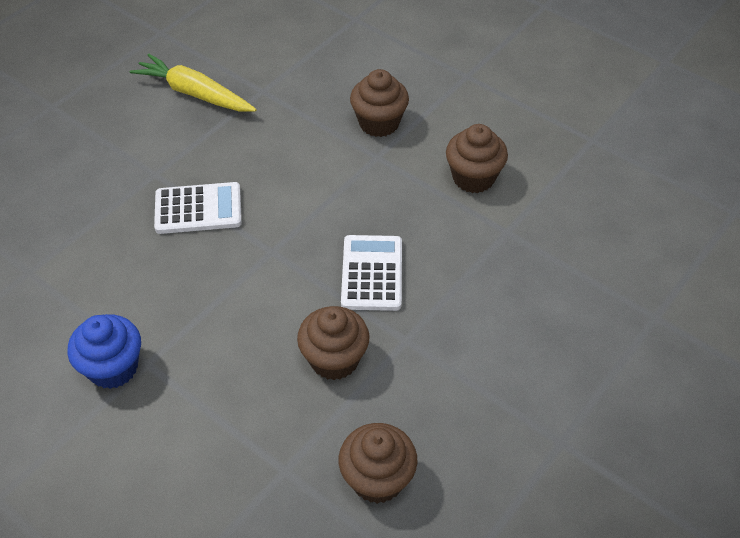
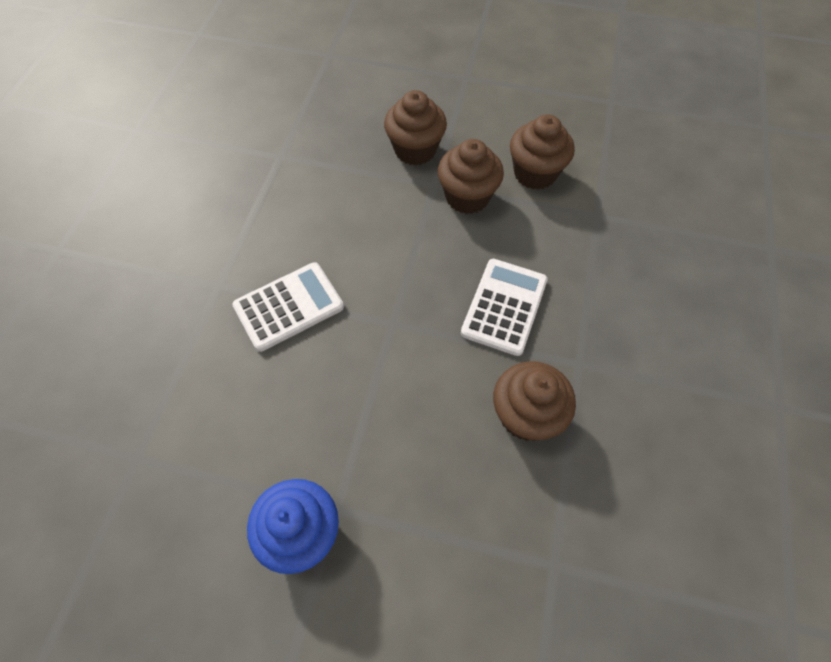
camera: 25 degrees left, 10 degrees up
yellow carrot [130,54,256,112] -> none
brown cupcake [339,423,418,504] -> brown cupcake moved to [438,139,504,214]
white calculator [341,235,402,311] -> white calculator turned 45 degrees clockwise [461,259,548,356]

